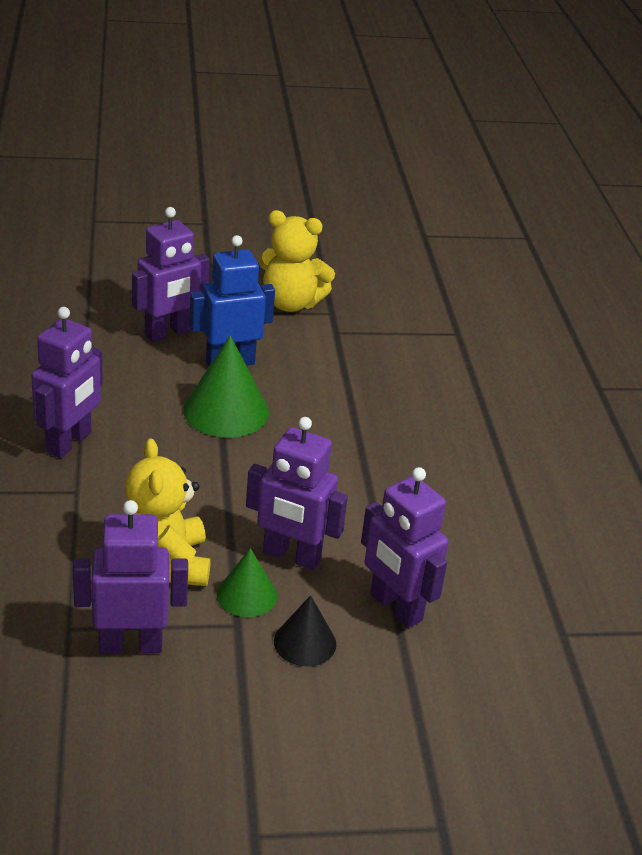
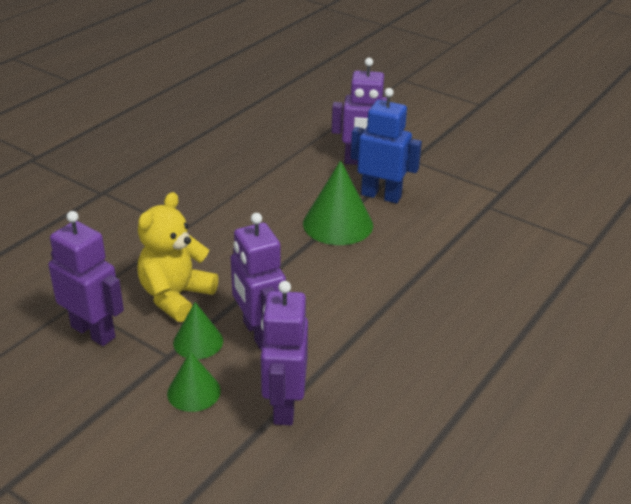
camera: 45 degrees right, 0 degrees up
purple robot [31,307,103,458] -> none
yellow teddy bear [259,210,335,312] -> none
black cone [274,595,336,666] -> green cone [167,351,221,412]

